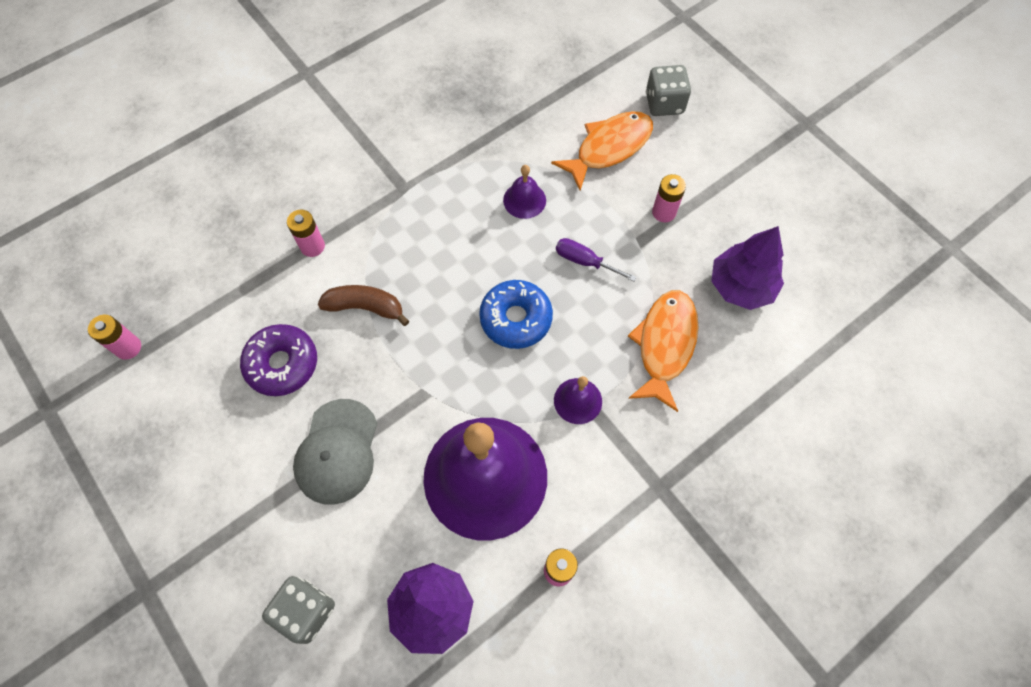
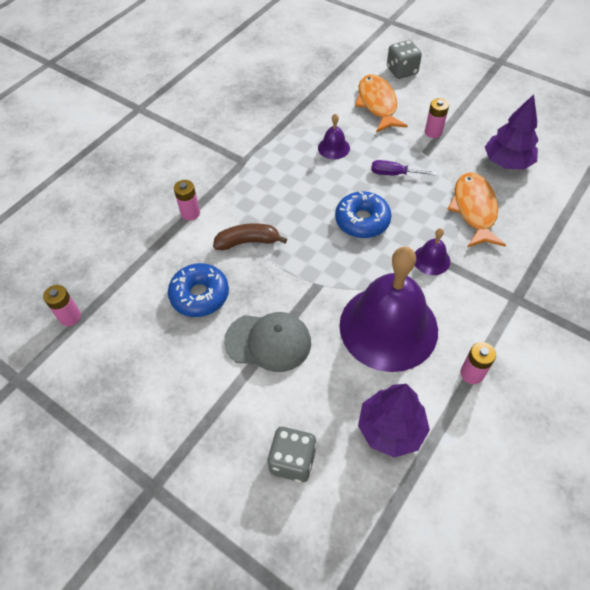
camera: 15 degrees left, 10 degrees down
purple donut [240,324,317,396] -> blue donut [168,263,229,317]
grey cap [293,399,377,505] -> grey cap turned 75 degrees counterclockwise [224,312,311,372]
orange fish [551,111,653,191] -> orange fish turned 45 degrees counterclockwise [355,74,408,132]

